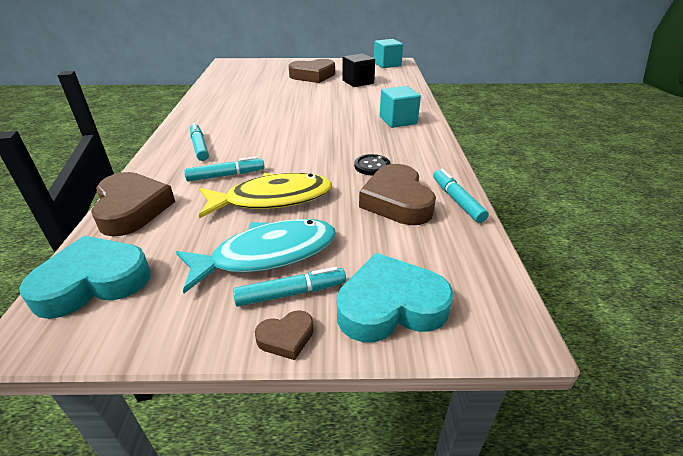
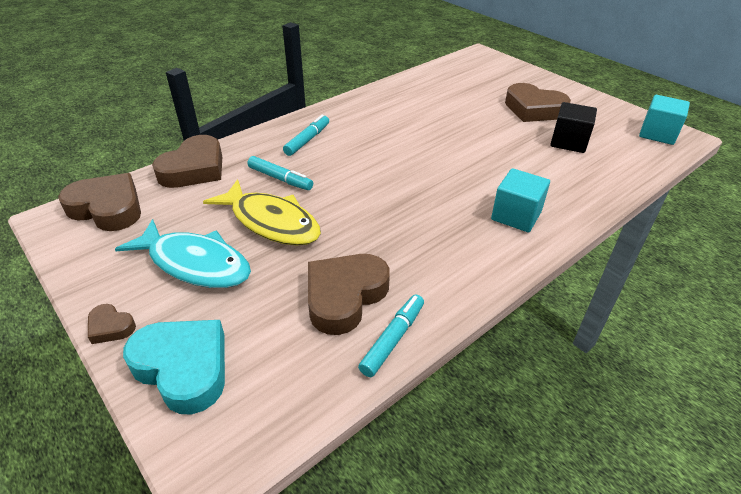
camera: 50 degrees right, 5 degrees up
turquoise heart [19,236,151,319] -> brown heart [58,173,141,231]
turquoise marker [233,267,346,307] -> none
black button [354,154,391,176] -> none

